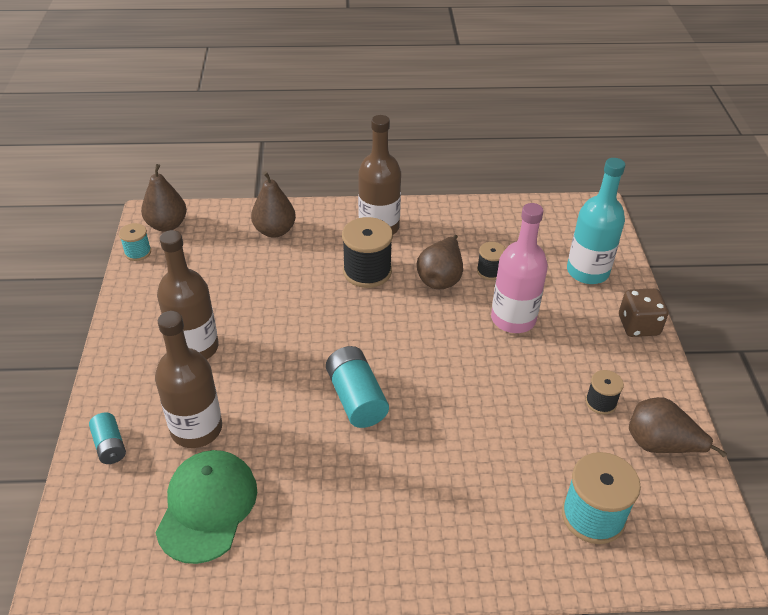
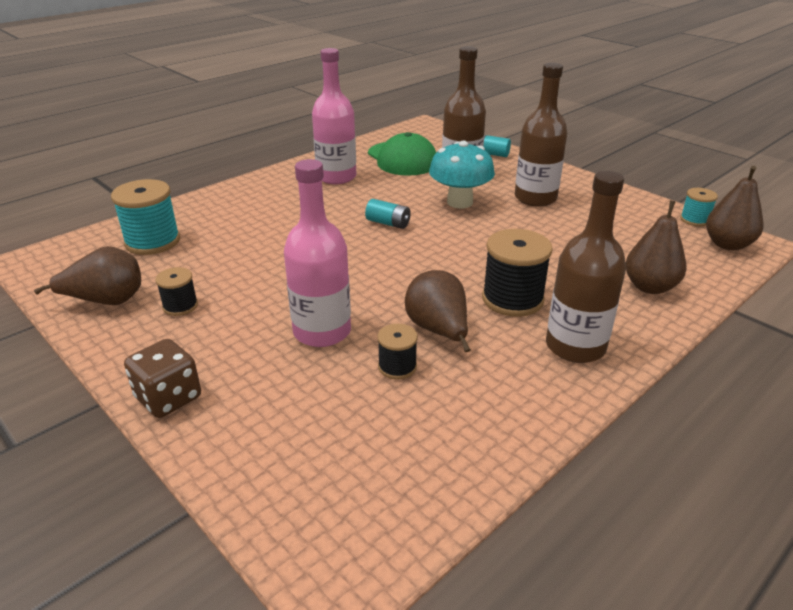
camera: 140 degrees right, 10 degrees down
turquoise battery [326,346,389,428] -> turquoise battery [365,199,411,229], size x0.60
turquoise bottle [567,158,625,284] -> none
none -> pink bottle [312,48,356,184]
none -> turquoise mushroom [429,141,495,208]

